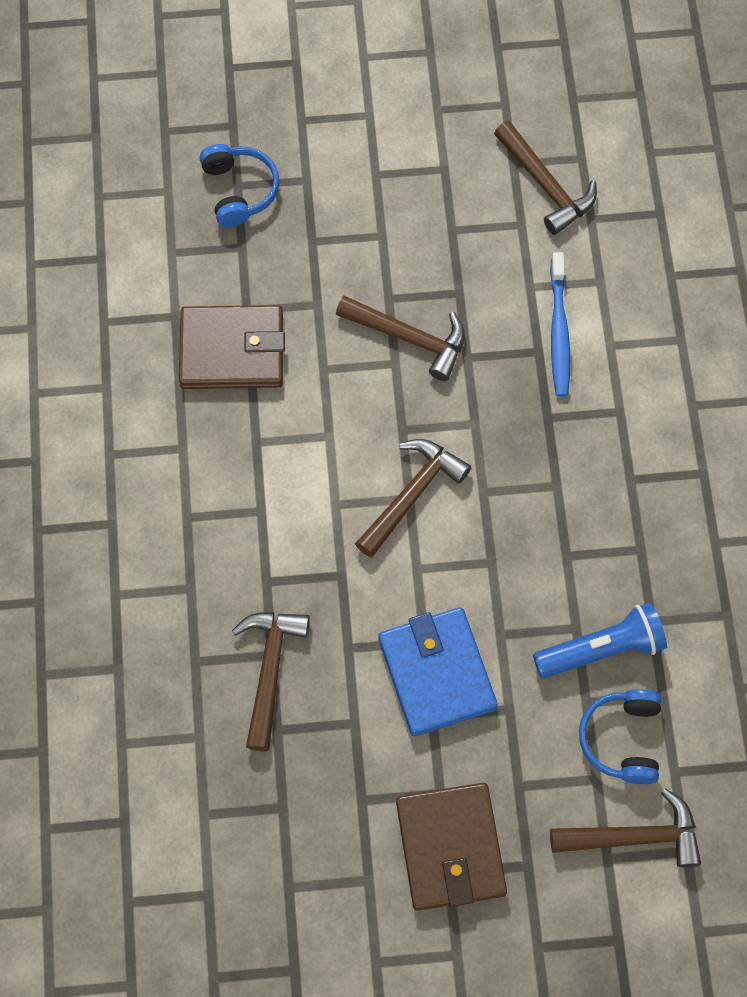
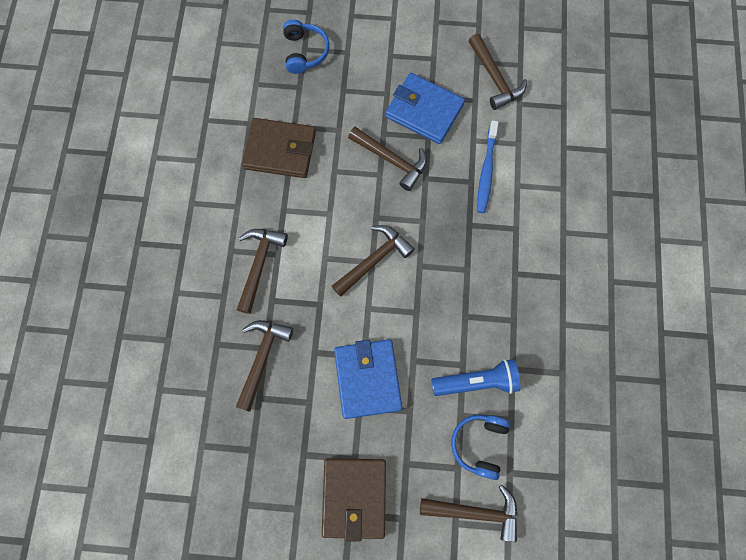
camera: 10 degrees right, 5 degrees up
none -> brown hammer [237,229,288,314]
none -> blue wallet [385,73,465,144]

